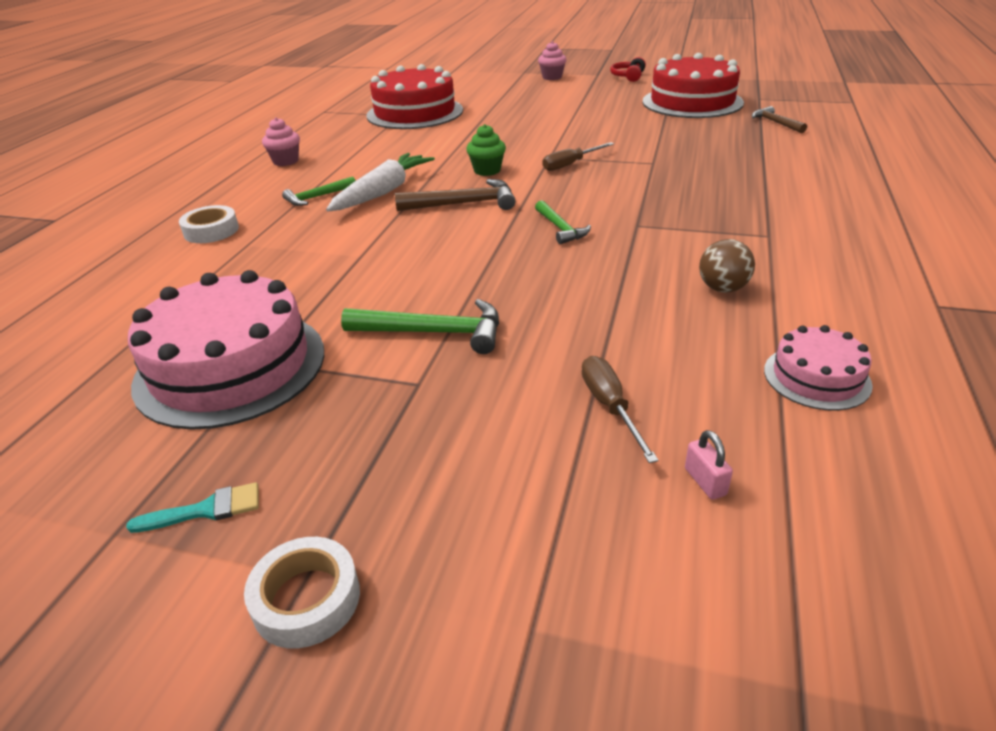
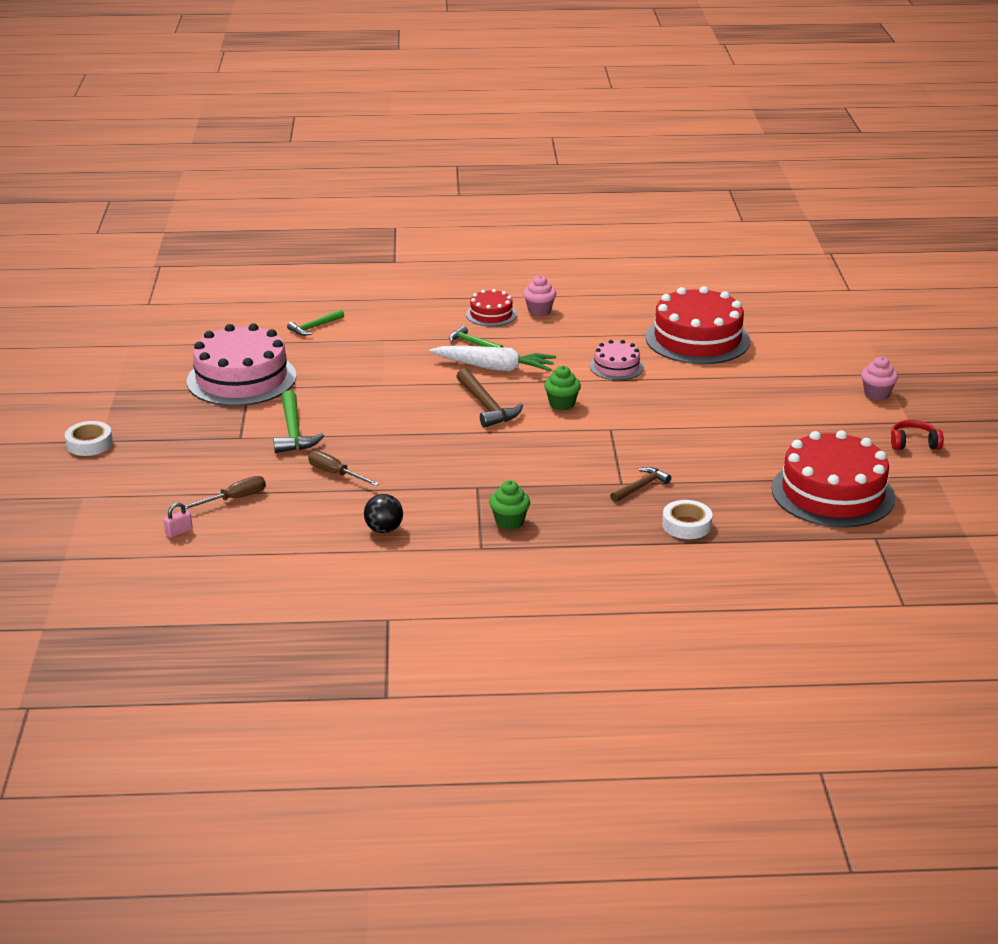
camera: 70 degrees right, 5 degrees down
turquoise brush [126,482,259,533] -> none
white tape [179,205,239,243] -> white tape moved to [662,500,712,539]
green hammer [535,200,591,244] -> green hammer moved to [287,309,344,335]
brown screwdriver [543,142,614,171] -> brown screwdriver moved to [308,451,380,486]
brown ball [699,239,755,292] -> black ball [364,494,403,533]
brown hammer [752,106,807,133] -> brown hammer moved to [610,467,671,502]
pink cake [764,325,873,411] -> pink cake moved to [590,340,644,380]
none -> red cake [466,289,517,326]
none -> green cupcake [489,480,530,530]

